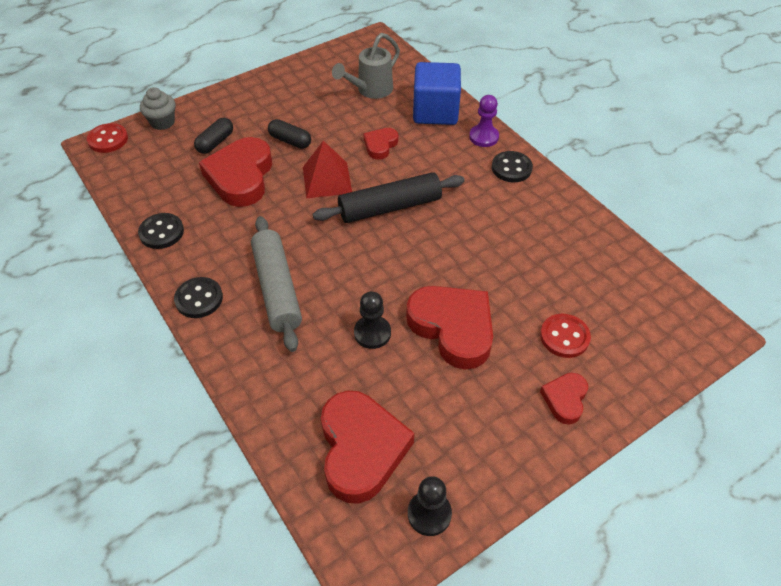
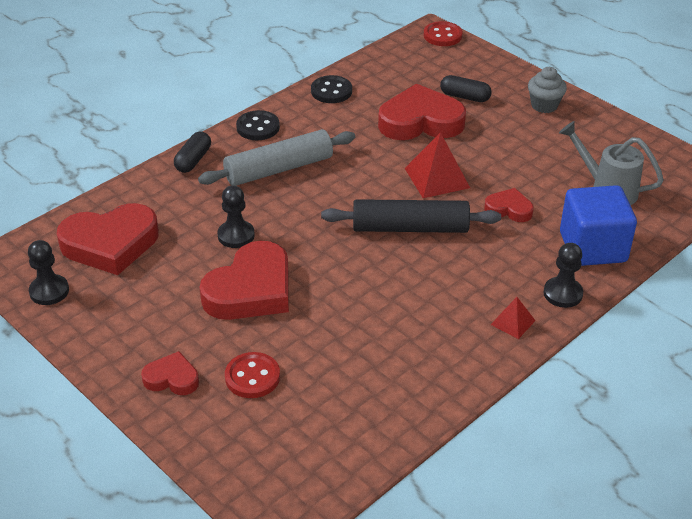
camera: 80 degrees right, 10 degrees down
grey cupcake [140,87,175,130] -> grey cupcake moved to [528,67,567,113]
black capsule [268,119,311,149] -> black capsule moved to [174,131,211,173]
black rolling pin [313,172,465,223] -> black rolling pin turned 60 degrees counterclockwise [321,199,501,233]
purple pawn [469,95,499,147] -> black pawn [543,243,583,308]
black button [492,151,533,182] -> red pyramid [490,297,536,339]

